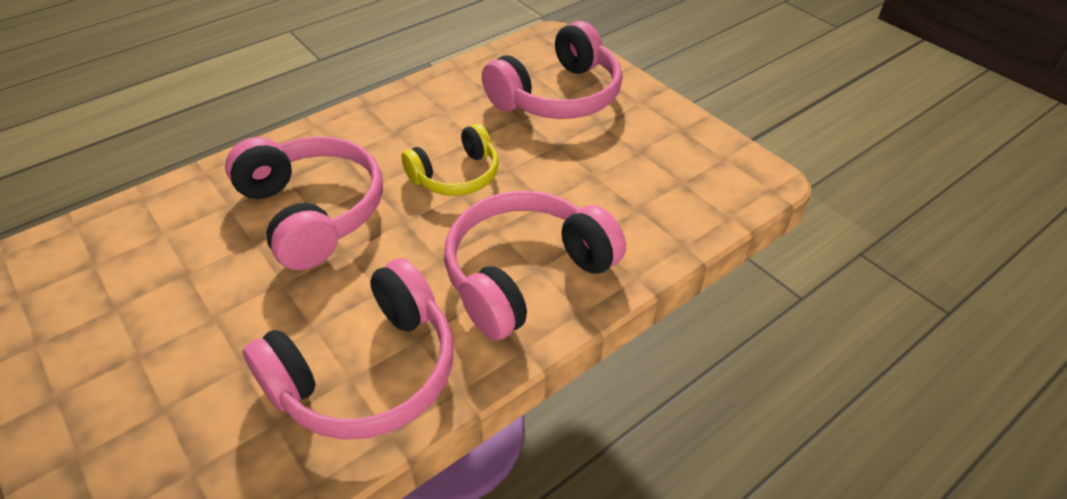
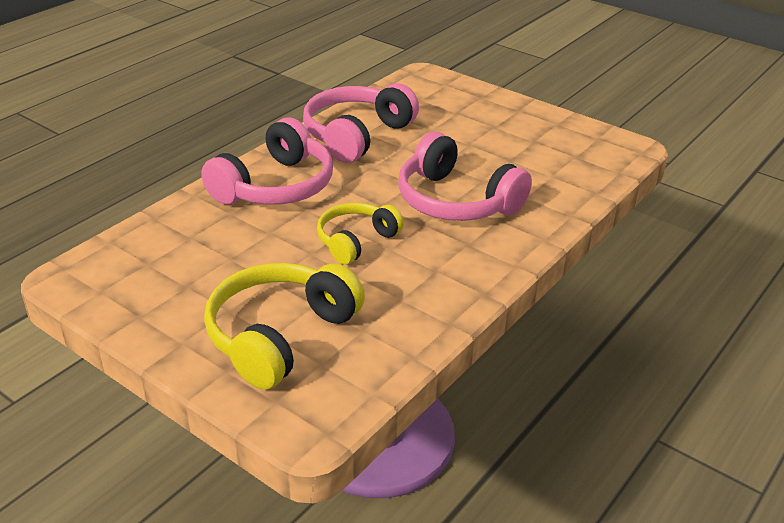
camera: 165 degrees right, 10 degrees down
pink headphones [482,21,623,119] -> yellow headphones [204,263,365,389]

